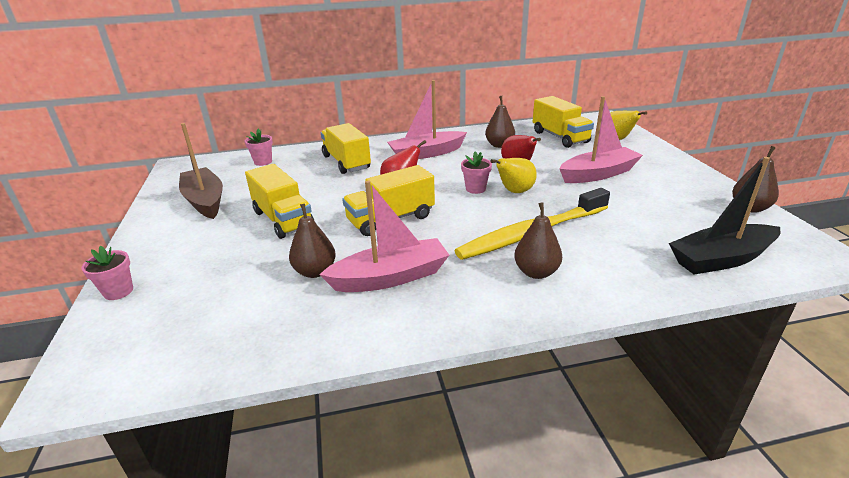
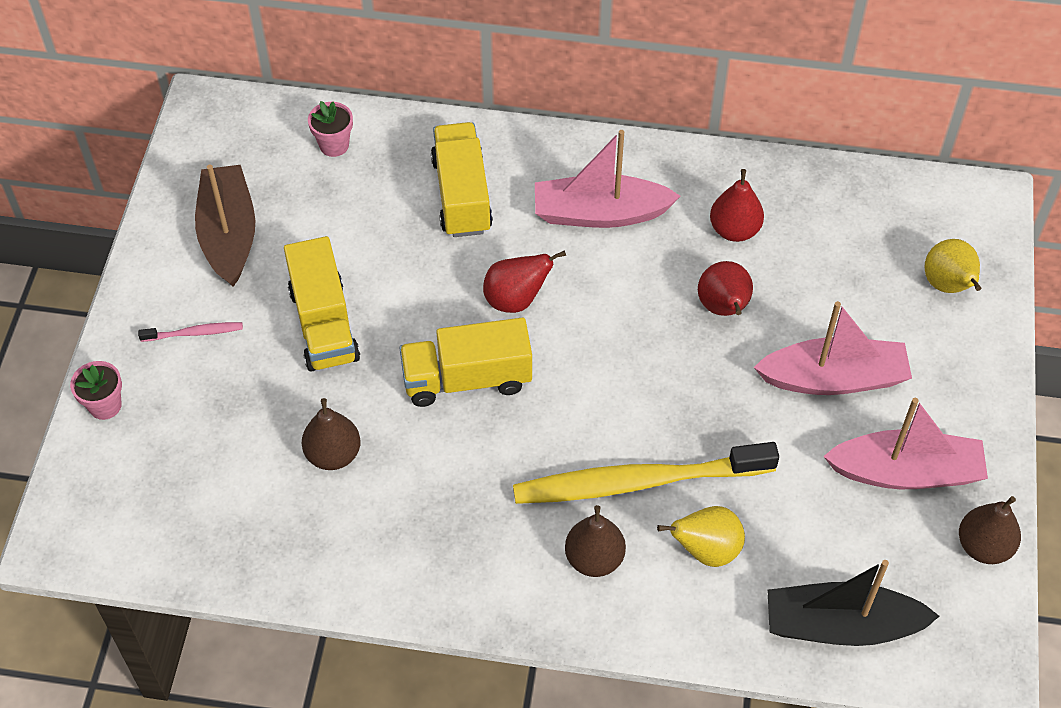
camera: 20 degrees right, 25 degrees up
pink boat [319,180,449,292] -> pink boat moved to [823,398,988,489]
pink flower pot [461,151,492,194] -> none
brown pear [485,96,515,148] -> red pear [710,169,764,242]
yellow pear [490,158,537,193] -> yellow pear moved to [657,506,745,567]
yellow truck [533,96,594,148] -> none
none -> pink toothbrush [138,322,243,342]

